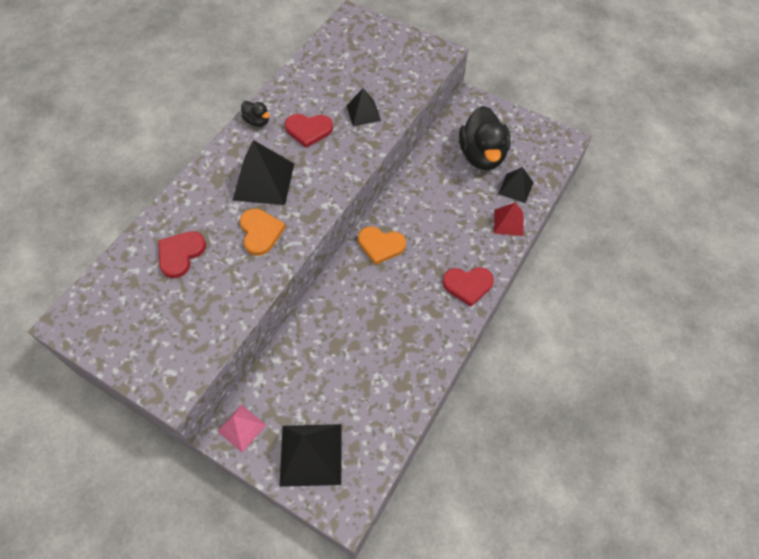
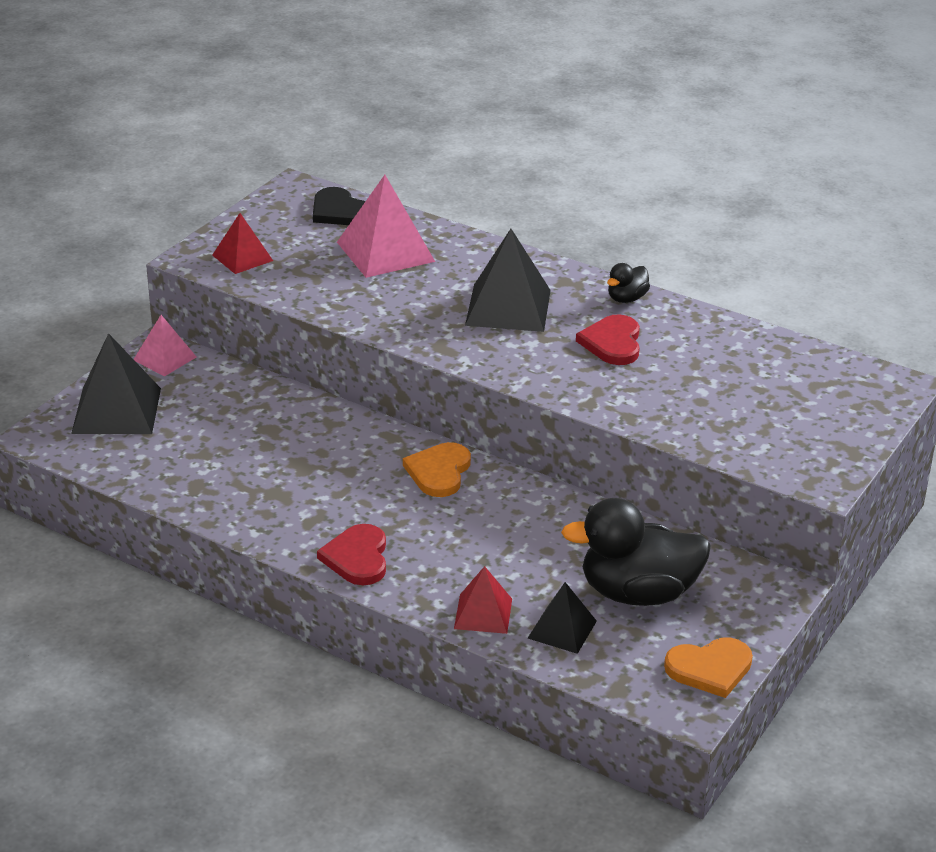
camera: 90 degrees right, 25 degrees down
red heart [158,231,206,278] -> pink pyramid [337,175,435,278]
orange heart [240,209,286,256] -> orange heart moved to [664,638,753,698]
black pyramid [347,88,381,126] -> none
none -> red pyramid [212,213,273,274]
none -> black heart [313,187,365,225]

